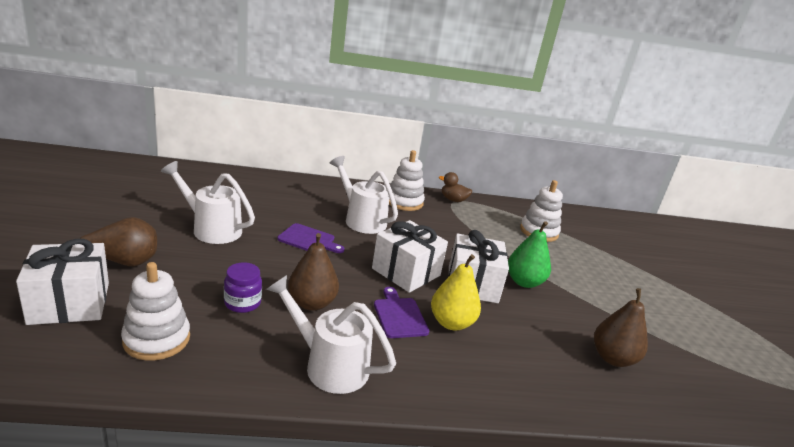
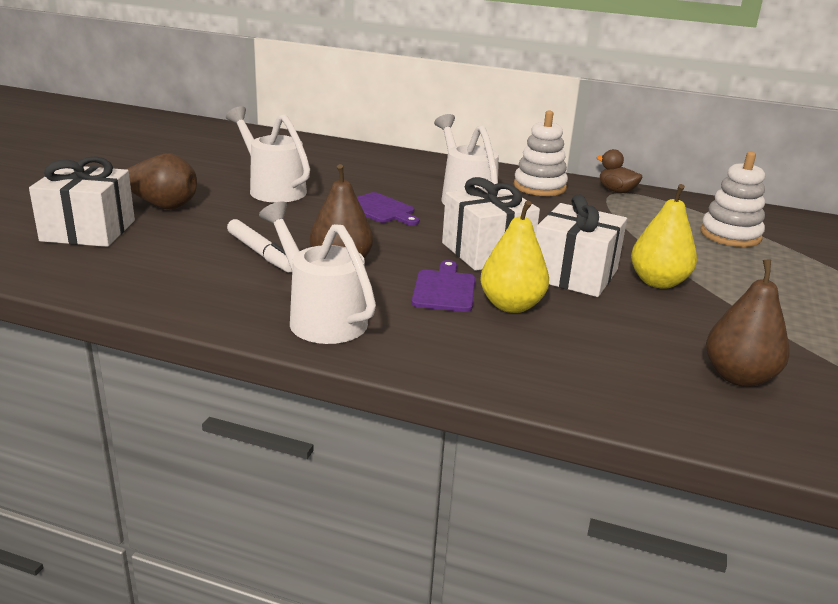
camera: 25 degrees right, 0 degrees up
white stacking toy [121,262,190,361] -> none
purple jar [224,262,262,313] -> white marker [227,219,292,272]
green pear [508,221,551,288] -> yellow pear [631,184,697,289]

